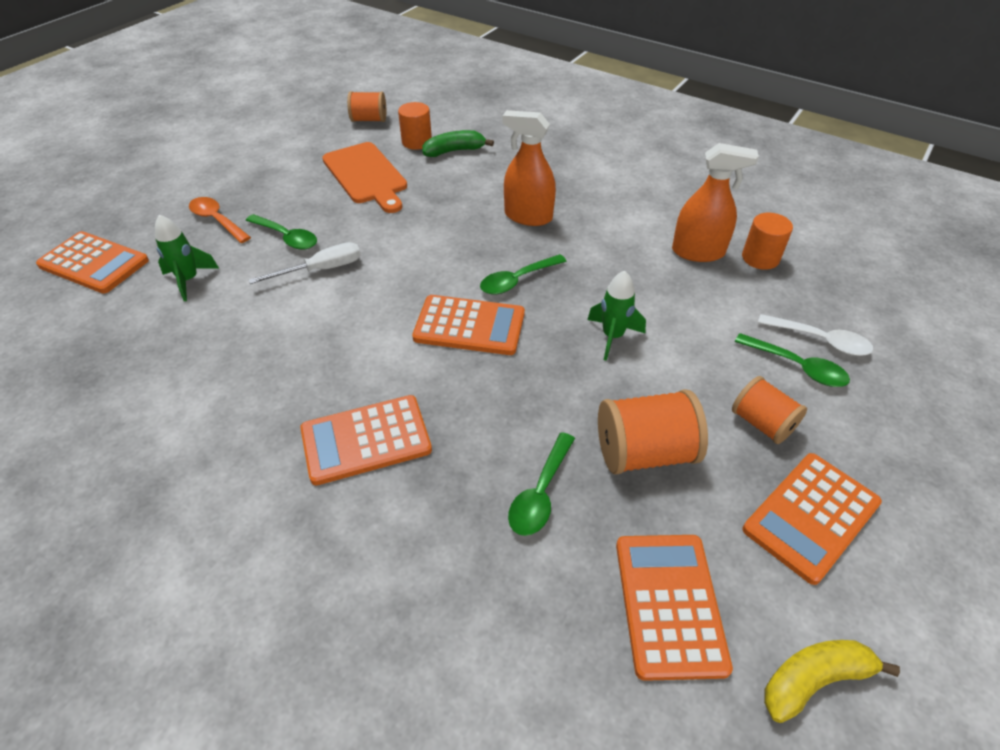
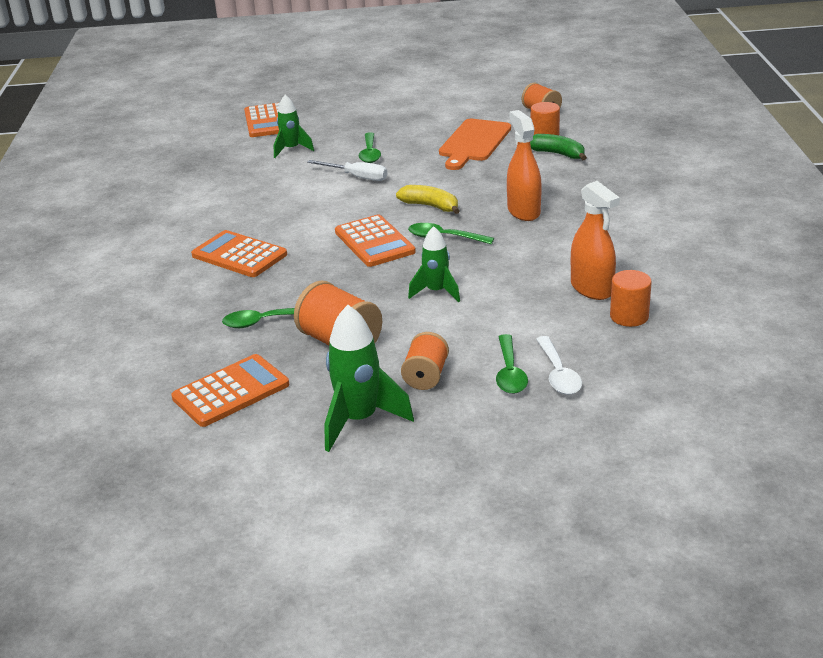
camera: 55 degrees right, 15 degrees down
orange spoon [189,197,251,243] -> none
orange calculator [742,453,882,585] -> green rocket [324,305,414,452]
yellow banana [764,640,900,723] -> yellow banana moved to [396,185,460,214]

